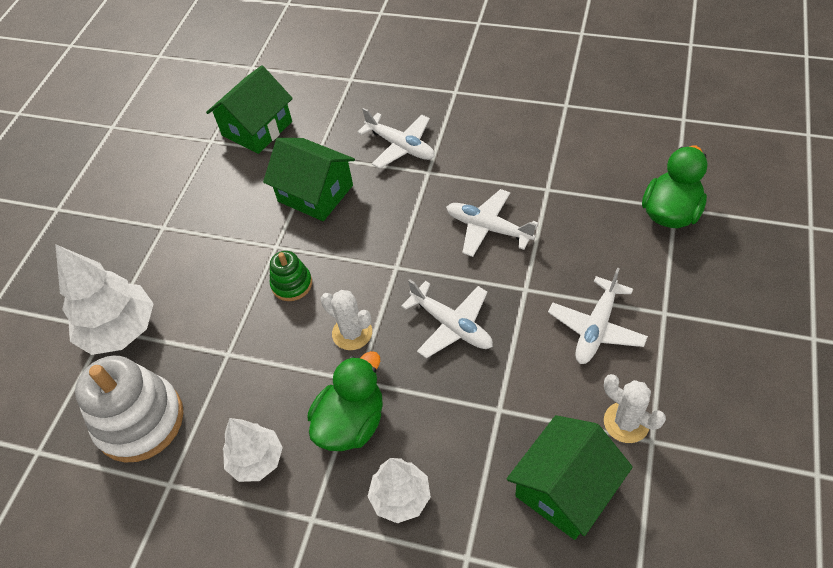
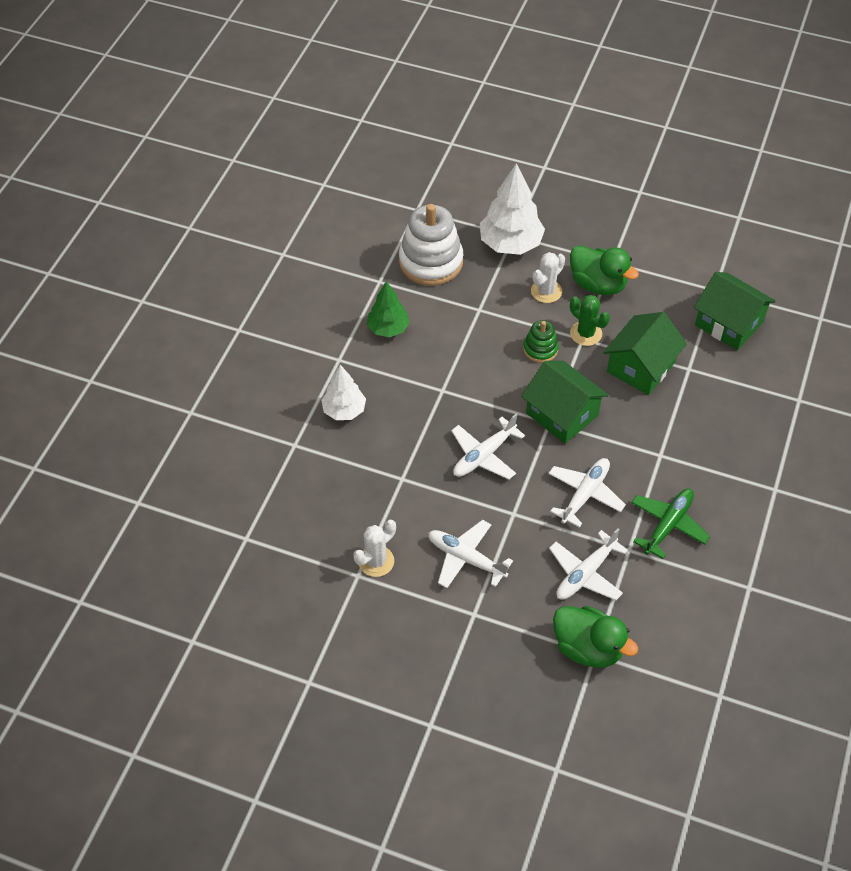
camera: 90 degrees right, 0 degrees up
white tree [223,418,283,482] -> green tree [367,281,410,338]
green duck [307,351,383,451] -> green duck moved to [570,245,639,295]
white cactus [321,290,372,350] -> white cactus moved to [531,252,565,303]
white plane [358,108,435,169] -> white plane moved to [549,528,628,600]
green house [507,415,633,540] -> green house moved to [521,361,609,444]
none -> green cactus [570,295,610,346]
none -> green plane [631,489,710,559]

